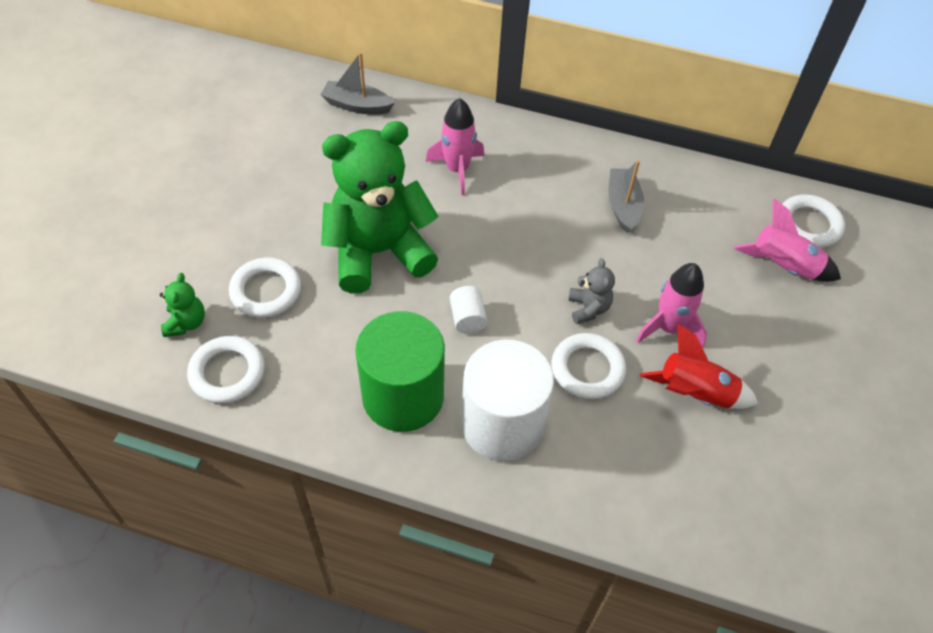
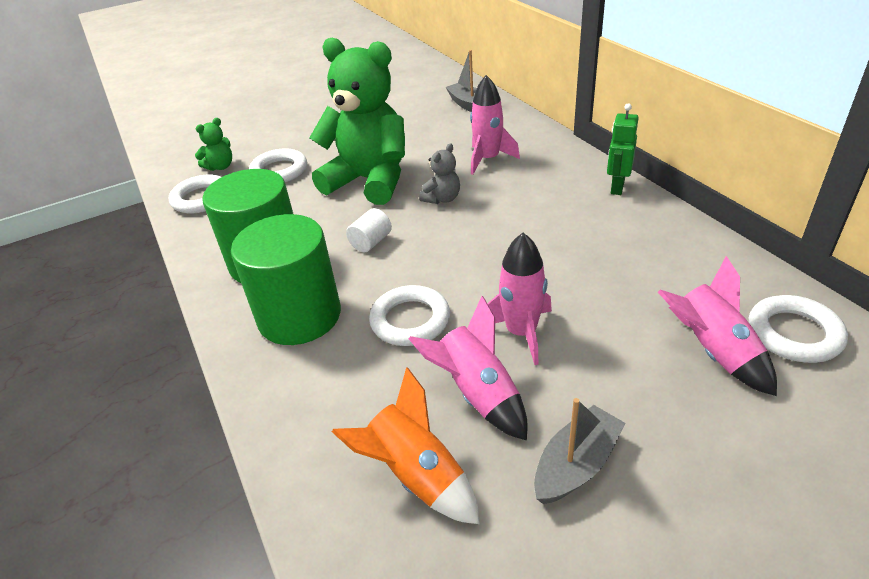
camera: 50 degrees right, 15 degrees down
white cylinder [461,340,554,461] -> green cylinder [231,214,341,345]
grey teddy bear [569,258,615,324] -> grey teddy bear moved to [419,143,460,204]
grey boat [608,160,644,234] -> grey boat moved to [534,398,626,504]
red rocket [640,324,758,409] -> pink rocket [409,296,528,440]
none -> orange rocket [332,367,480,524]
none -> green robot [607,103,639,195]

